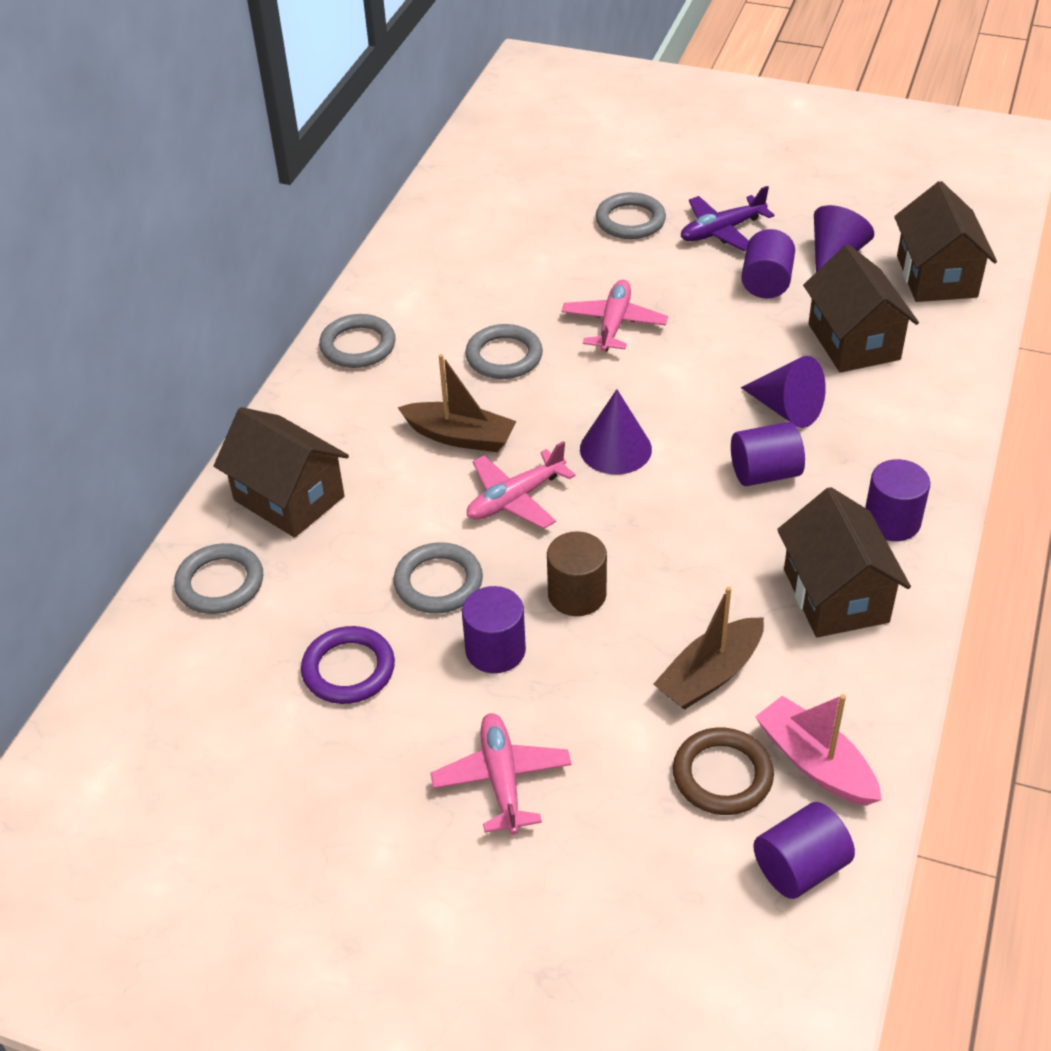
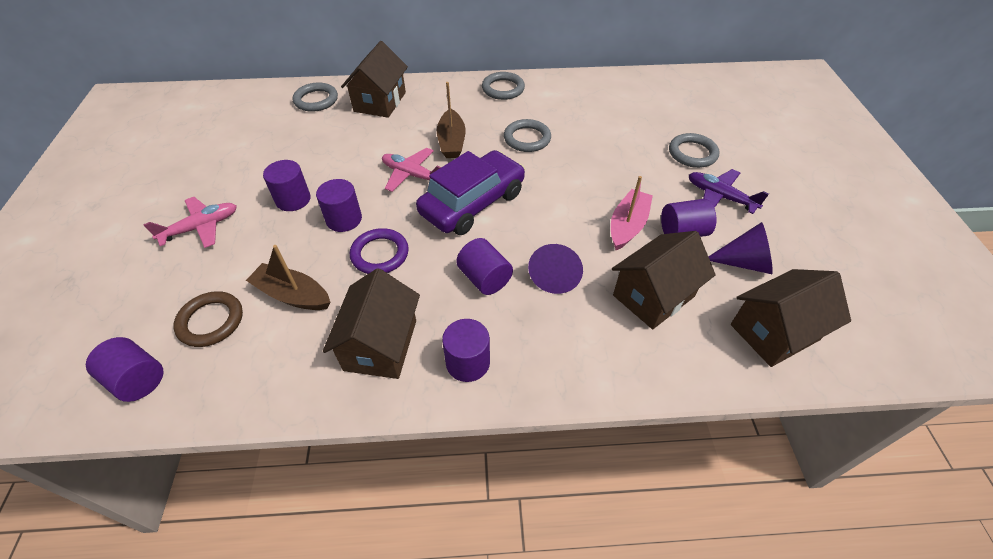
camera: 65 degrees right, 5 degrees up
purple ring [301,626,395,704] -> purple ring moved to [350,228,409,274]
grey ring [394,542,483,614] -> none
brown cylinder [547,532,607,616] -> purple cylinder [316,179,362,232]
pink plane [561,280,668,352] -> none
purple cone [580,389,652,475] -> purple car [416,150,525,235]
pink boat [755,694,882,806] -> pink boat moved to [611,176,653,250]
brown house [777,487,911,637] -> brown house turned 45 degrees counterclockwise [323,268,420,379]

